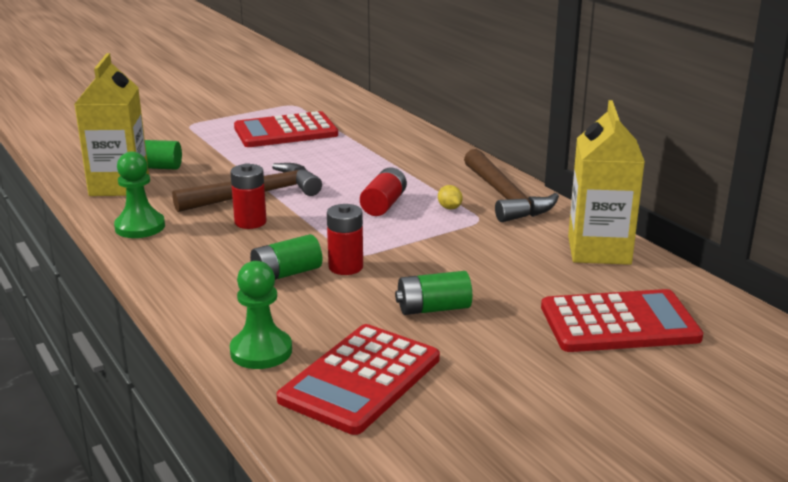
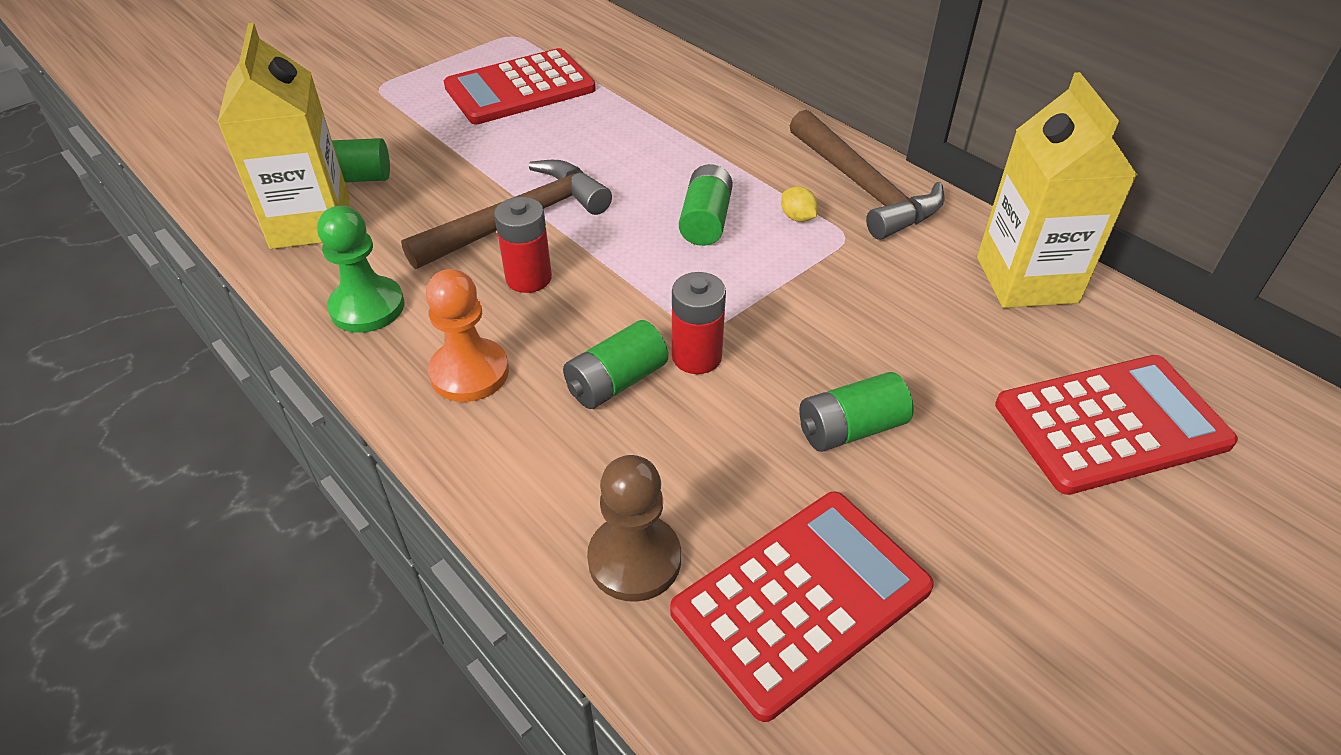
camera: 10 degrees left, 20 degrees up
green pawn [230,261,292,369] -> brown pawn [587,455,681,602]
red calculator [277,324,440,435] -> red calculator turned 150 degrees counterclockwise [670,492,934,722]
red battery [360,167,407,216] -> green battery [679,164,733,246]
none -> orange pawn [426,269,509,402]

